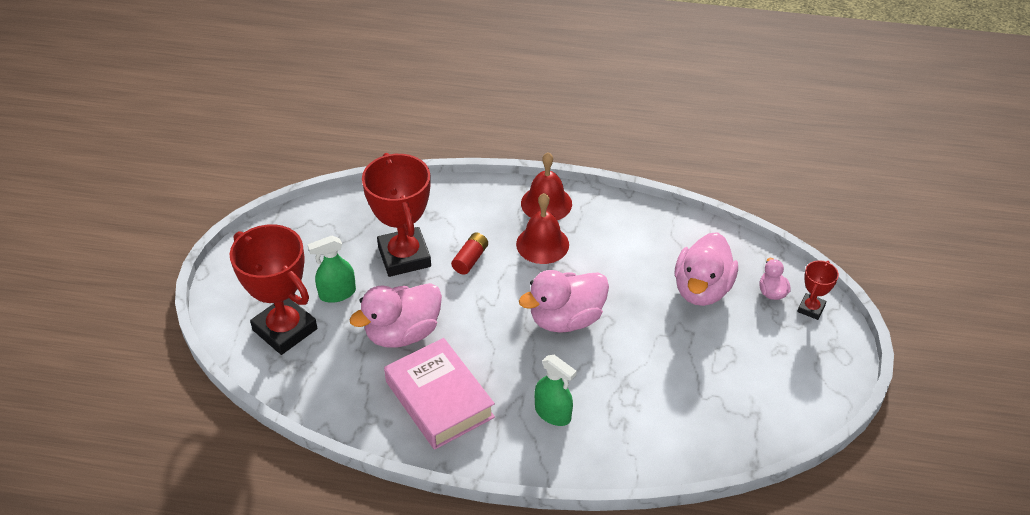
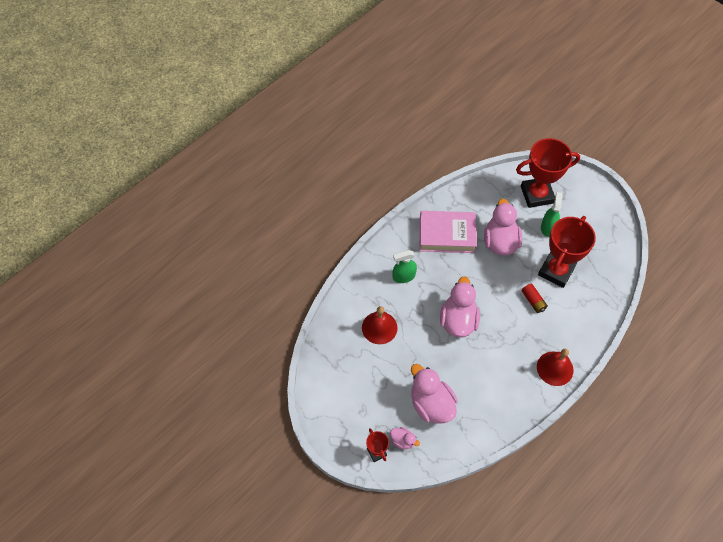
camera: 125 degrees right, 15 degrees up
red trophy [362,153,431,277] -> red trophy turned 75 degrees counterclockwise [538,216,596,288]
red bell [516,193,569,264] -> red bell moved to [362,306,397,344]

